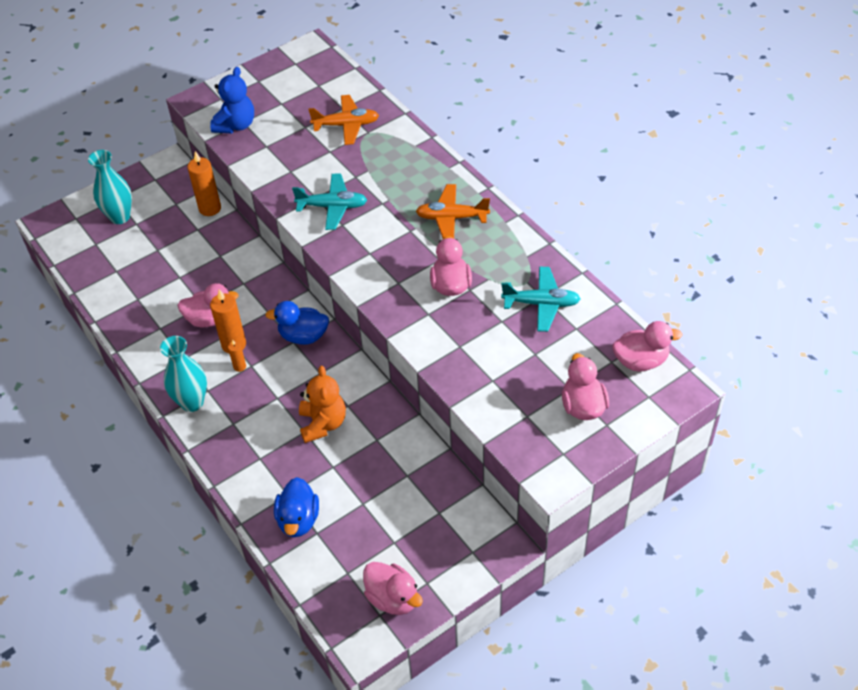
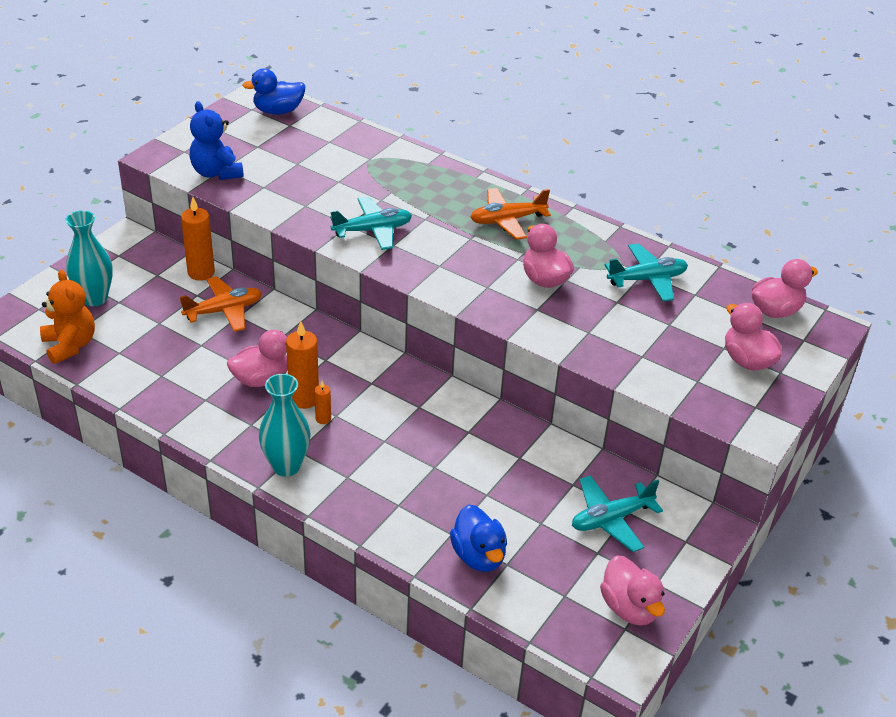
camera: 25 degrees left, 10 degrees down
blue teddy bear [210,67,254,133] -> blue teddy bear turned 150 degrees clockwise [190,101,244,180]
blue duck [265,301,329,345] -> blue duck moved to [242,68,305,115]
orange teddy bear [299,366,346,443] -> orange teddy bear moved to [40,270,95,364]
orange plane [308,95,379,145] -> orange plane moved to [180,276,262,332]
pink duck [363,562,423,615] -> pink duck turned 45 degrees clockwise [600,555,665,625]
none -> turquoise plane [572,475,663,552]

